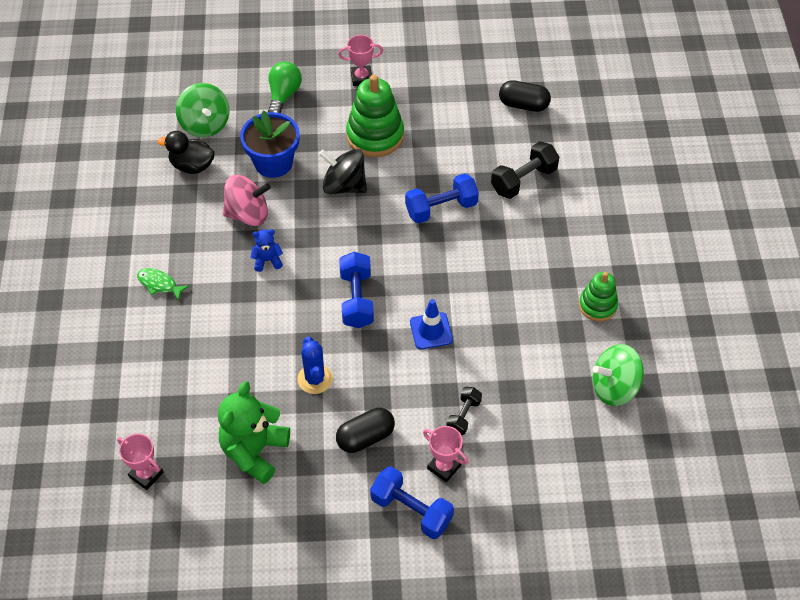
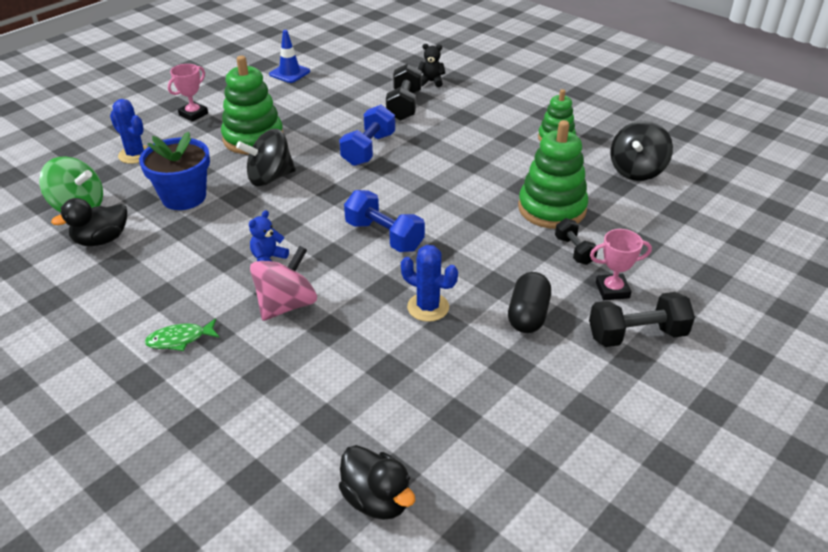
camera: 45 degrees left, 15 degrees down
pink trophy [117,434,163,490] -> black duck [339,445,415,520]
green teddy bear [218,381,290,484] -> none
pink spinning top [223,175,271,226] -> pink spinning top moved to [250,246,317,321]
green light bulb [268,62,302,113] -> blue cactus [110,99,148,164]
blue dumbbell [370,466,454,539] -> black dumbbell [589,292,695,347]
blue traffic cone [410,299,453,349] -> blue traffic cone moved to [269,30,310,83]
black capsule [499,80,551,112] -> none
green spinning top [592,344,644,406] -> black spinning top [610,120,673,181]
none -> black teddy bear [418,44,445,87]
none -> green stacking toy [518,120,588,229]

